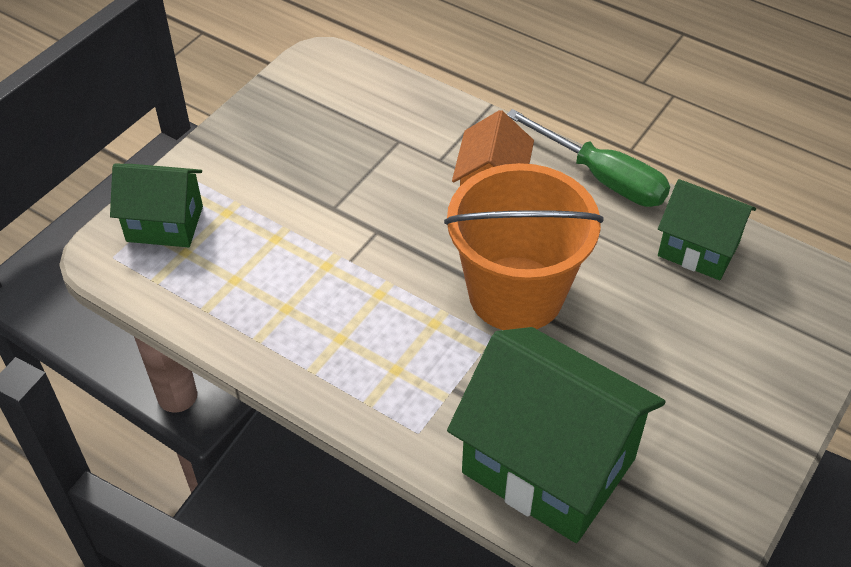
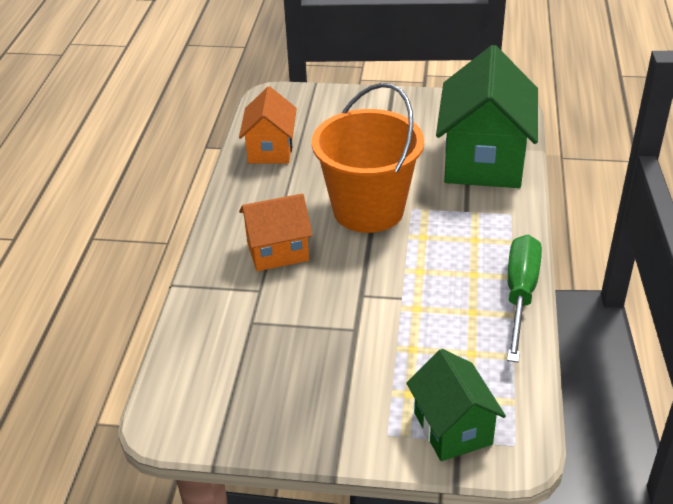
camera: 115 degrees left, 10 degrees down
green screwdriver [507,109,670,207] -> green screwdriver moved to [507,235,542,362]
green house [658,179,756,280] -> orange house [239,87,297,163]

